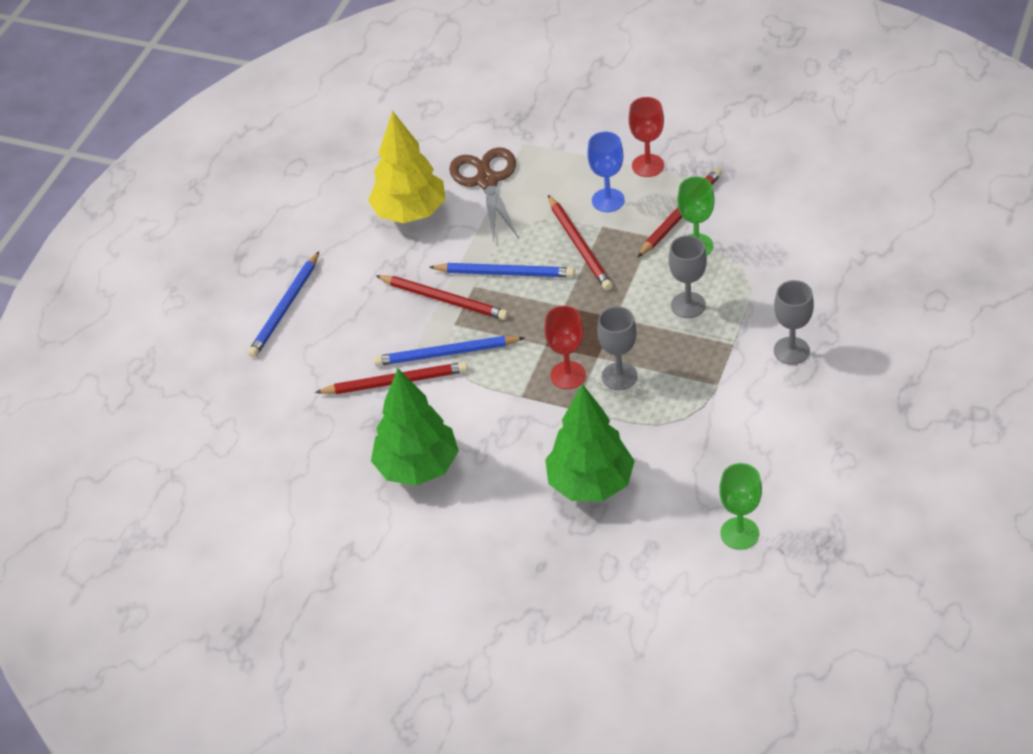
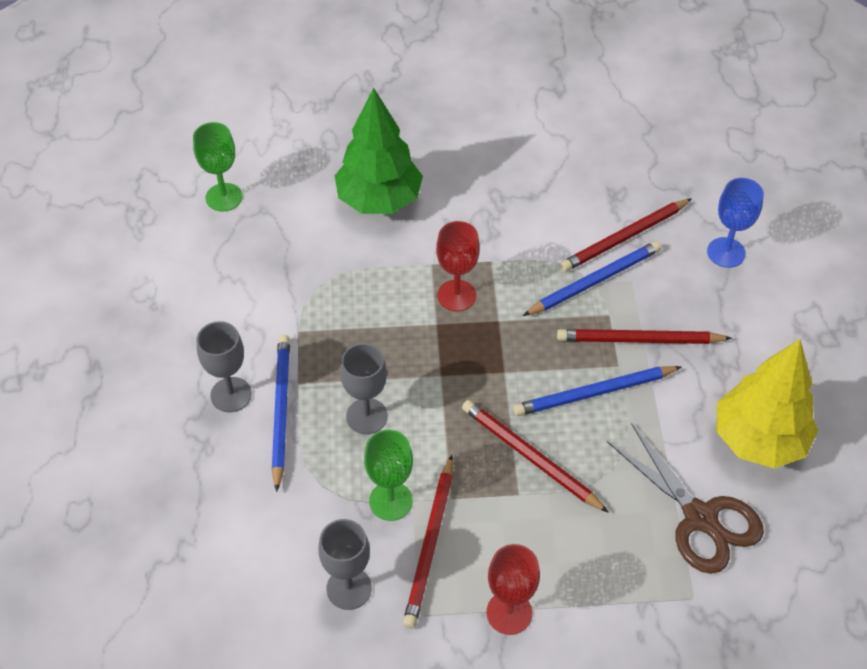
camera: 150 degrees right, 5 degrees up
blue pencil [248,252,319,358] -> blue pencil moved to [272,335,290,492]
green tree [371,369,459,486] -> none
blue goblet [587,132,625,212] -> blue goblet moved to [707,178,764,268]
grey goblet [597,306,638,390] -> grey goblet moved to [318,519,372,610]

